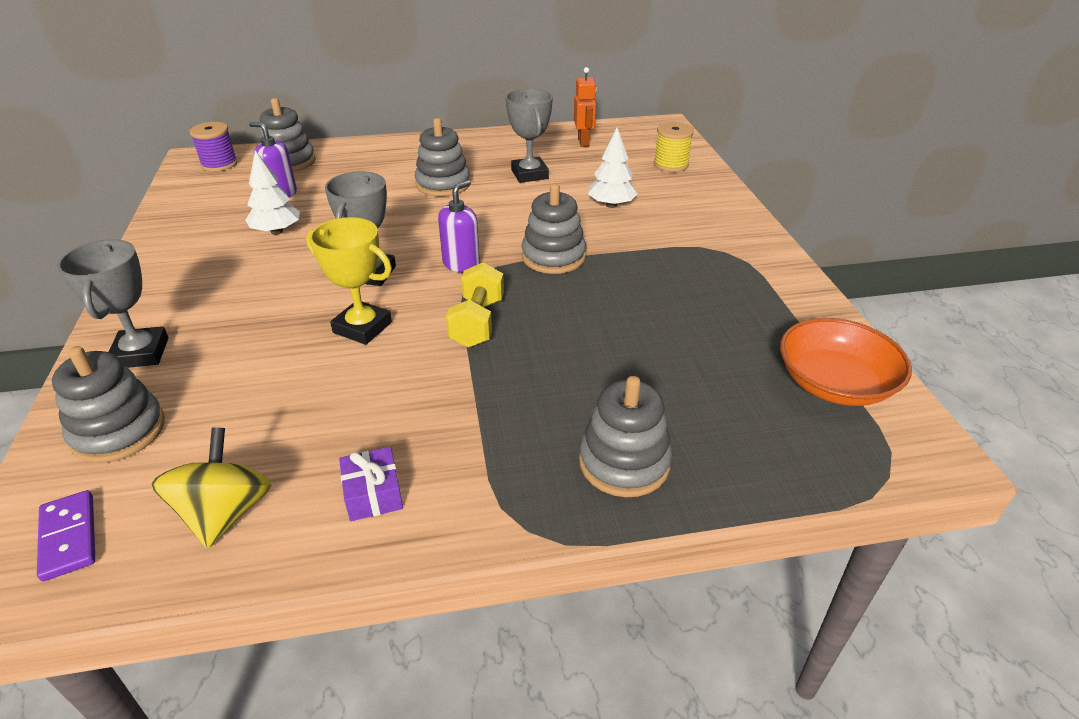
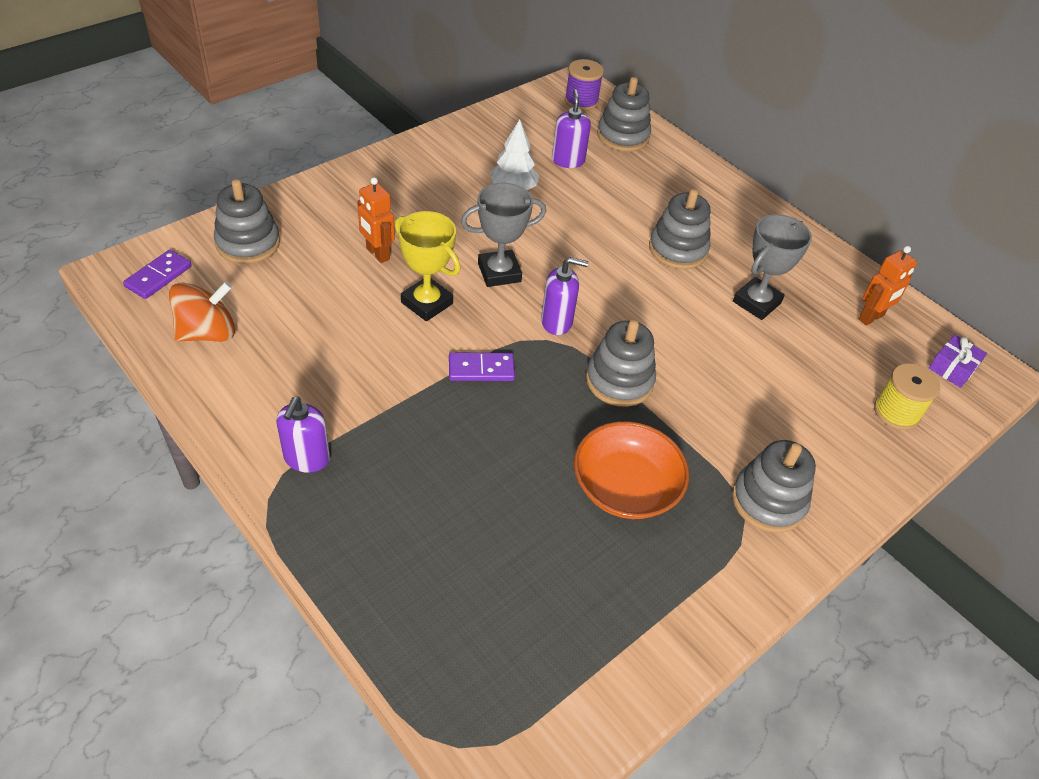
camera: 55 degrees right, 10 degrees up
grey trophy [57,239,169,368] -> none
yellow spinning top [151,428,272,549] -> orange spinning top [169,282,235,342]
yellow trophy [306,217,392,345] -> yellow trophy turned 45 degrees counterclockwise [395,211,461,321]
purple gift [339,447,403,521] -> purple gift moved to [929,335,987,388]
yellow dumbbell [446,262,504,347] -> purple domino [449,353,515,381]
grey stacking toy [579,376,672,497] -> grey stacking toy moved to [732,440,816,533]
white tree [588,128,638,208] -> none
orange bowl [780,318,912,406] -> orange bowl moved to [574,421,689,519]
none -> purple soap dispenser [276,397,330,472]
none -> orange robot [357,177,395,263]

